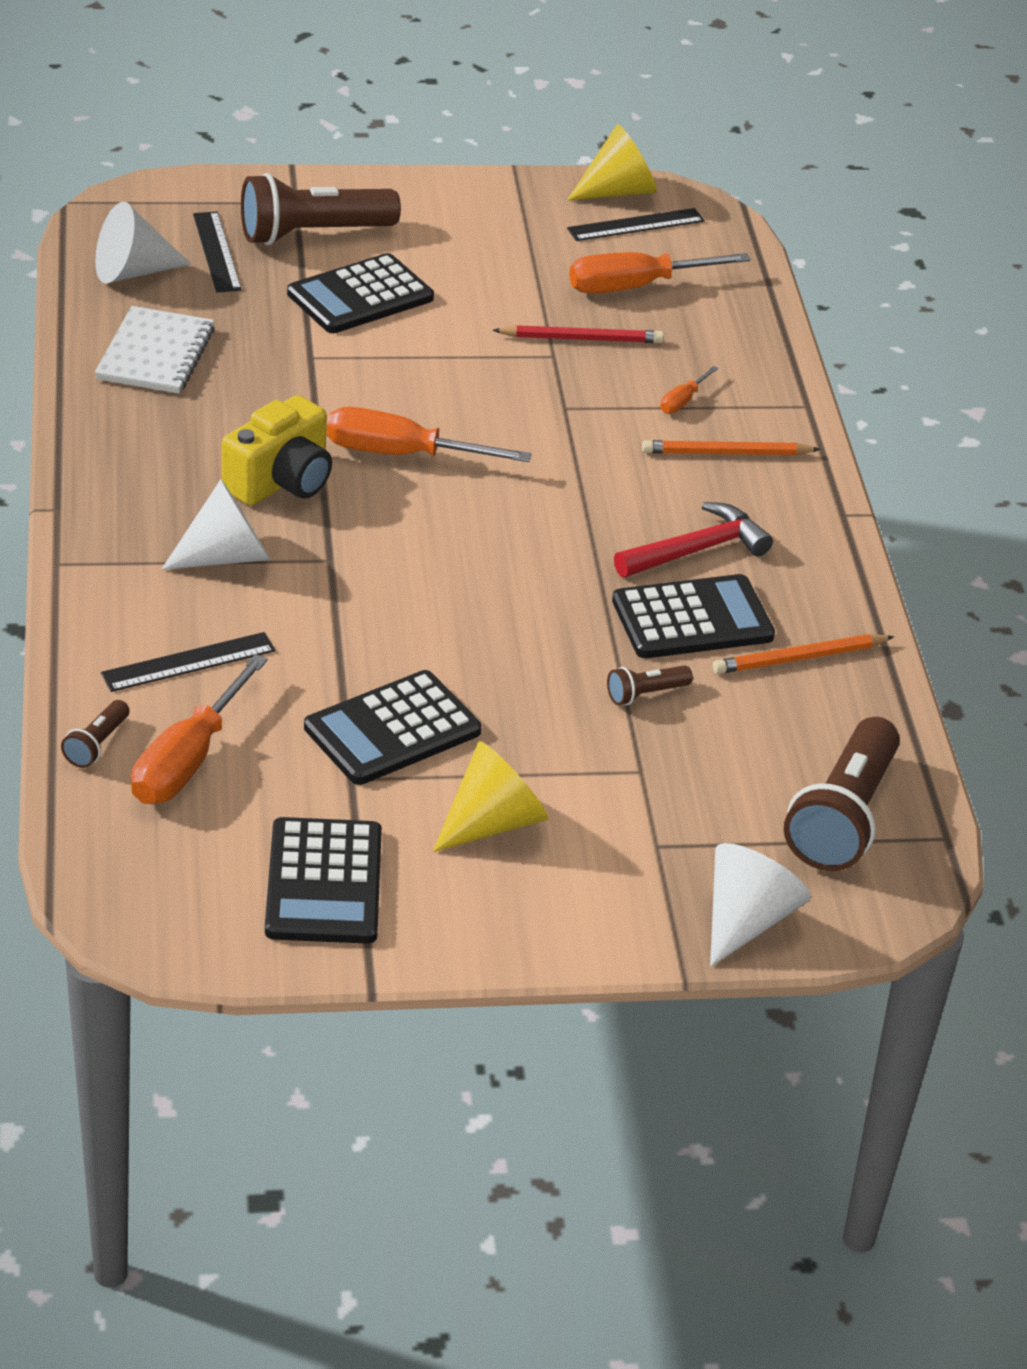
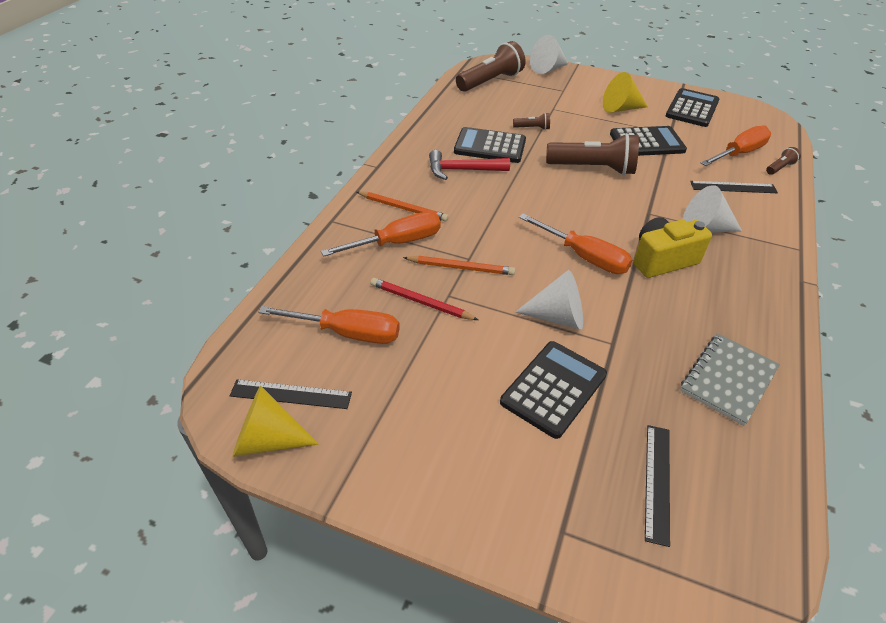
camera: 150 degrees left, 5 degrees up
white cone [95,201,191,284] -> white cone moved to [515,270,583,330]
white notebook [95,306,215,394] -> grey notebook [680,334,780,426]
brown flashlight [241,173,401,245] -> brown flashlight moved to [546,133,639,175]
black calculator [287,253,434,333] -> black calculator turned 45 degrees counterclockwise [500,341,607,439]
orange screwdriver [660,366,719,414] -> orange screwdriver [321,212,441,257], size x2.09
orange pencil [713,634,894,674] -> orange pencil moved to [403,256,515,275]

